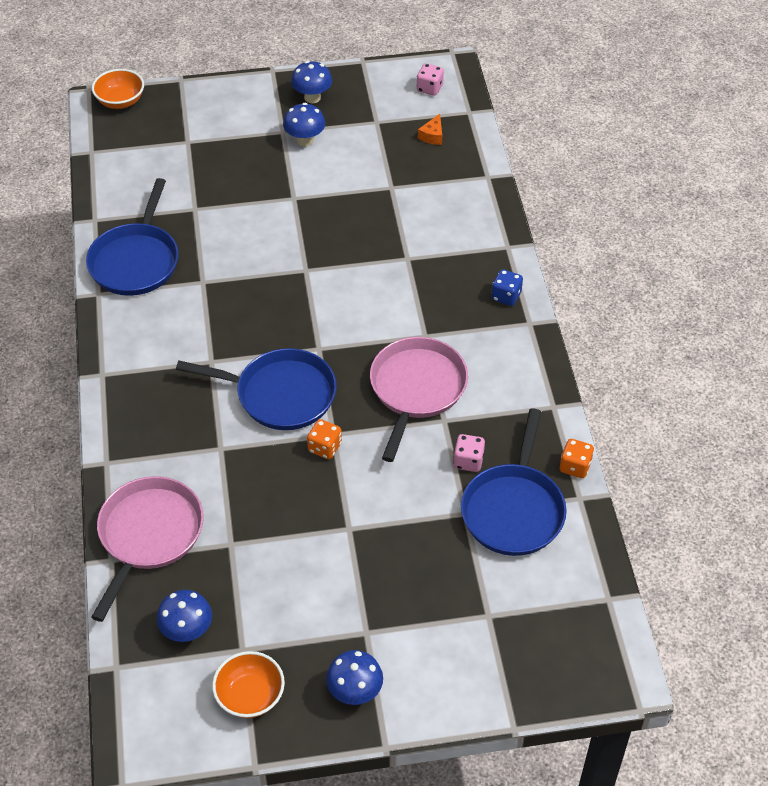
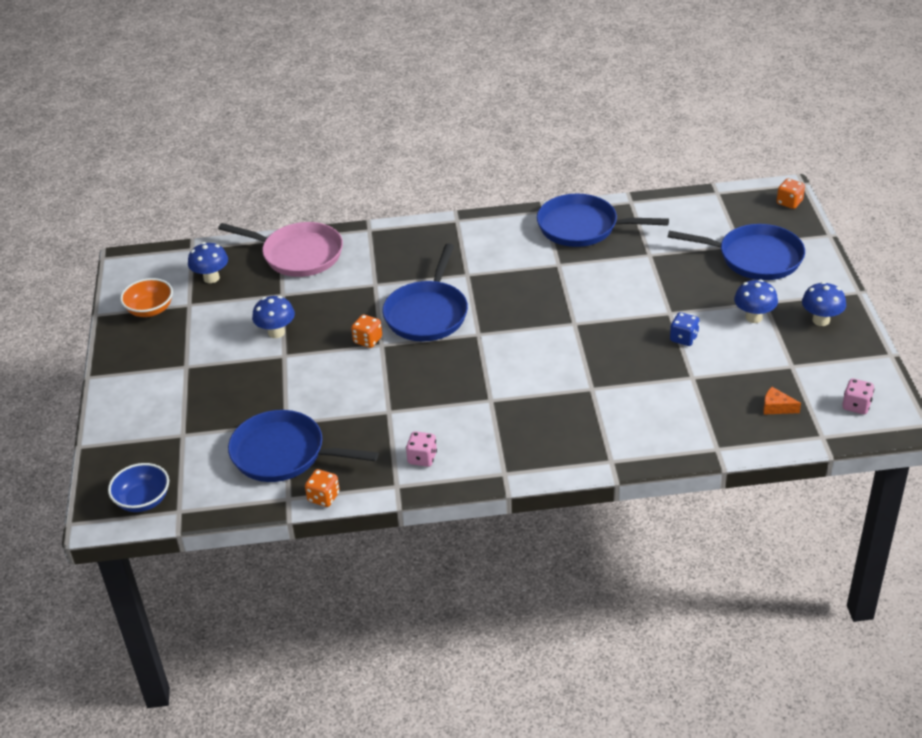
camera: 95 degrees right, 10 degrees down
orange bowl [92,69,144,109] -> orange dice [777,178,805,209]
blue mushroom [326,650,383,705] -> blue mushroom moved to [252,296,295,338]
pink pan [370,337,468,462] -> none
pink dice [453,434,485,472] -> pink dice moved to [406,431,437,467]
blue dice [491,269,523,306] -> blue dice moved to [670,312,700,346]
none -> blue bowl [108,463,169,512]
none -> blue pan [668,224,805,280]

